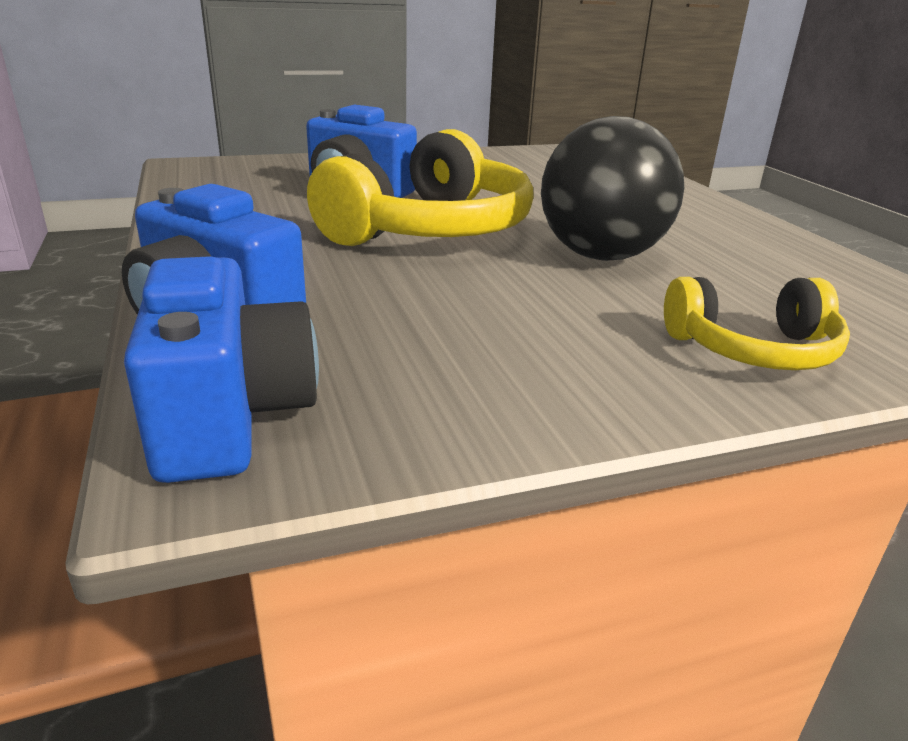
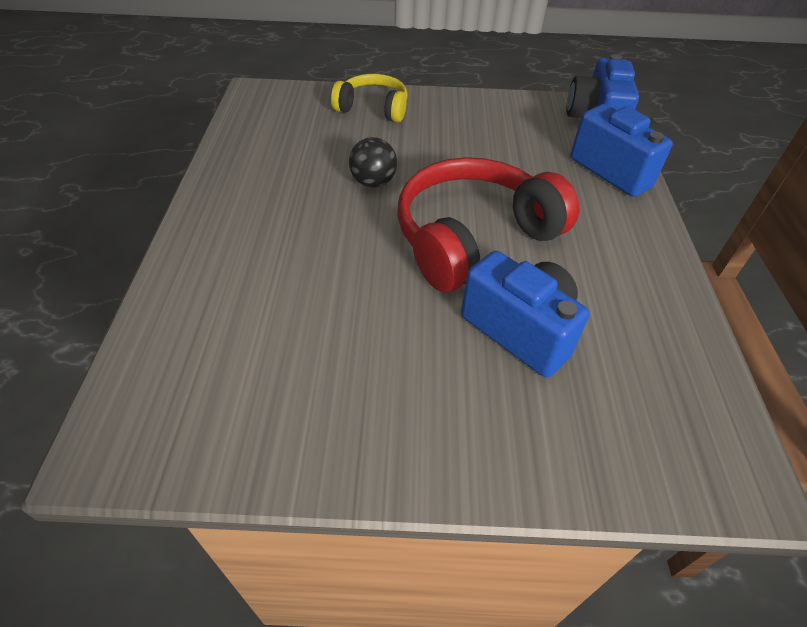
camera: 160 degrees left, 20 degrees up
yellow headphones [307,129,534,246] -> red headphones [397,157,579,292]
black ball [541,116,684,261] -> black ball [349,137,397,187], size x0.52

